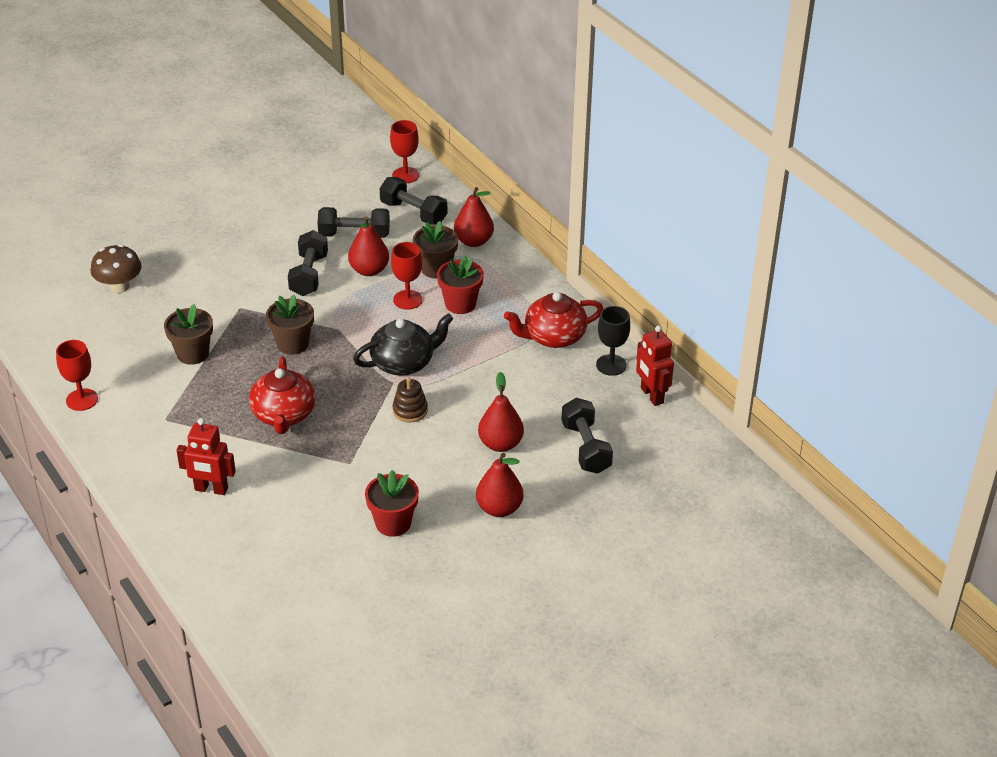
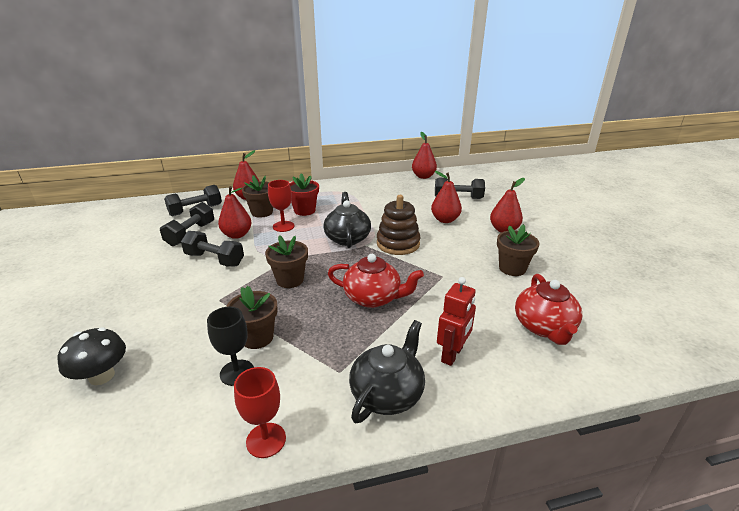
camera: 70 degrees left, 10 degrees down
brown mushroom [91,244,142,293] -> black mushroom [58,327,126,385]
red flower pot [365,470,419,537] -> brown flower pot [497,224,540,276]
red goblet [390,120,419,183] -> none
brown stacking toy [392,378,428,422] -> brown stacking toy [377,195,420,255], size x1.70
red teapot [504,292,603,348] -> red teapot moved to [515,274,582,345]
black goblet [596,306,630,376] -> black goblet moved to [207,307,254,386]
red robot [636,325,674,406] -> red pear [412,132,437,179]
none -> black teapot [349,320,425,423]

